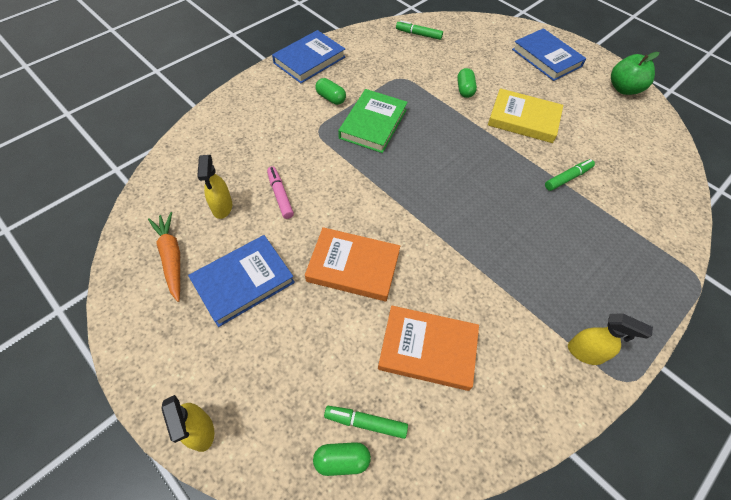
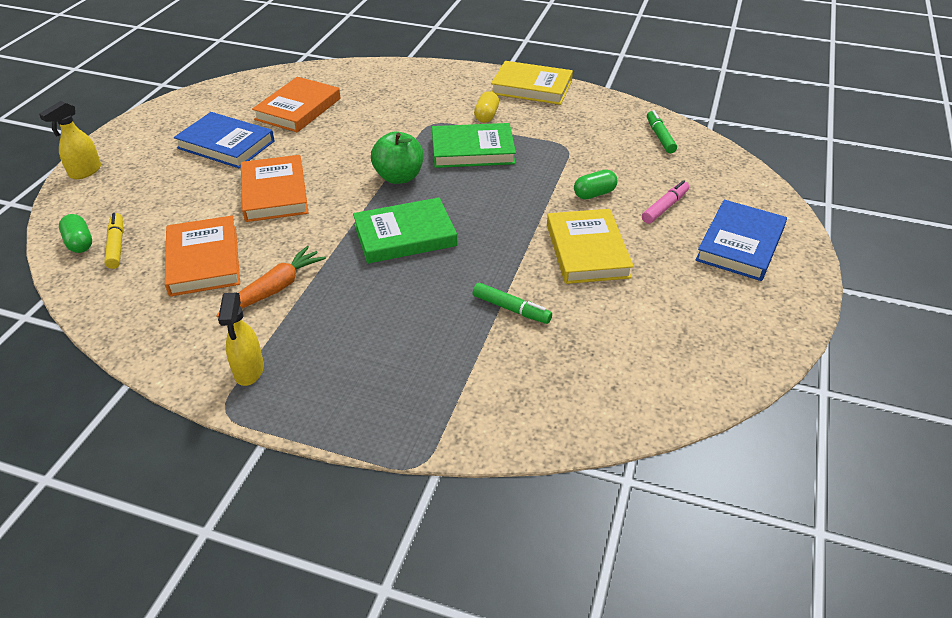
camera: 65 degrees right, 15 degrees down
orange carrot [148,212,180,302] -> orange carrot moved to [216,246,326,318]
yellow spray bottle [197,155,232,219] -> orange book [252,77,340,132]
pink marker [267,166,294,219] -> pink marker moved to [642,180,689,224]
blue book [272,30,345,83] -> yellow book [491,61,573,105]
green capsule [316,78,346,105] -> yellow capsule [474,91,499,123]
green marker [324,406,408,439] -> yellow marker [104,213,123,269]
green apple [611,52,659,95] -> green apple moved to [371,132,424,184]
none -> green book [353,197,457,264]

